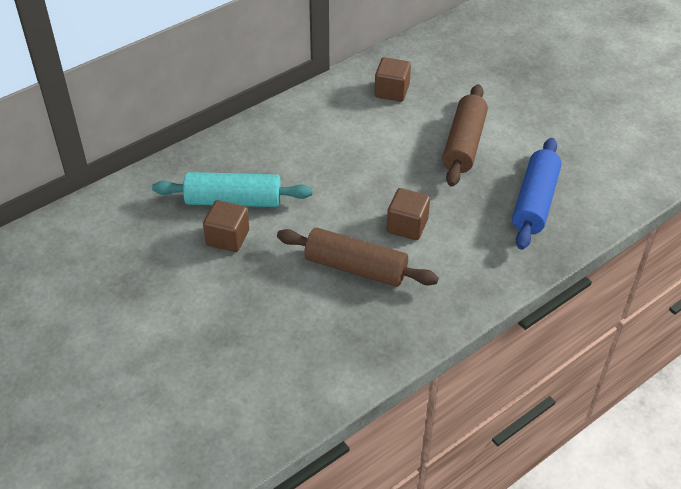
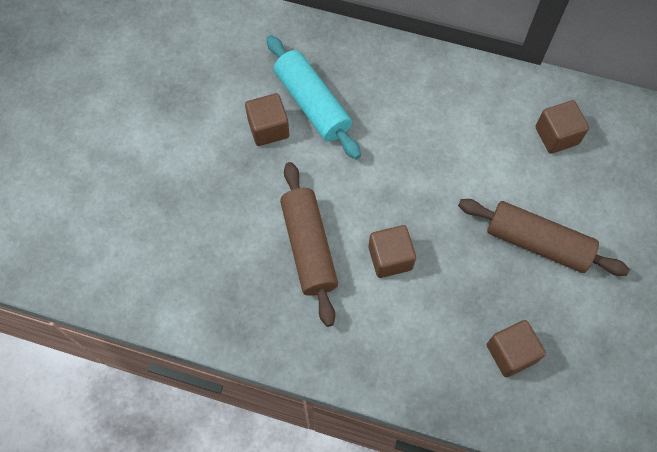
camera: 55 degrees right, 20 degrees up
brown rolling pin [442,84,488,186] -> brown rolling pin turned 45 degrees clockwise [458,199,630,276]
blue rolling pin [512,138,562,250] -> brown cube [487,320,546,377]

